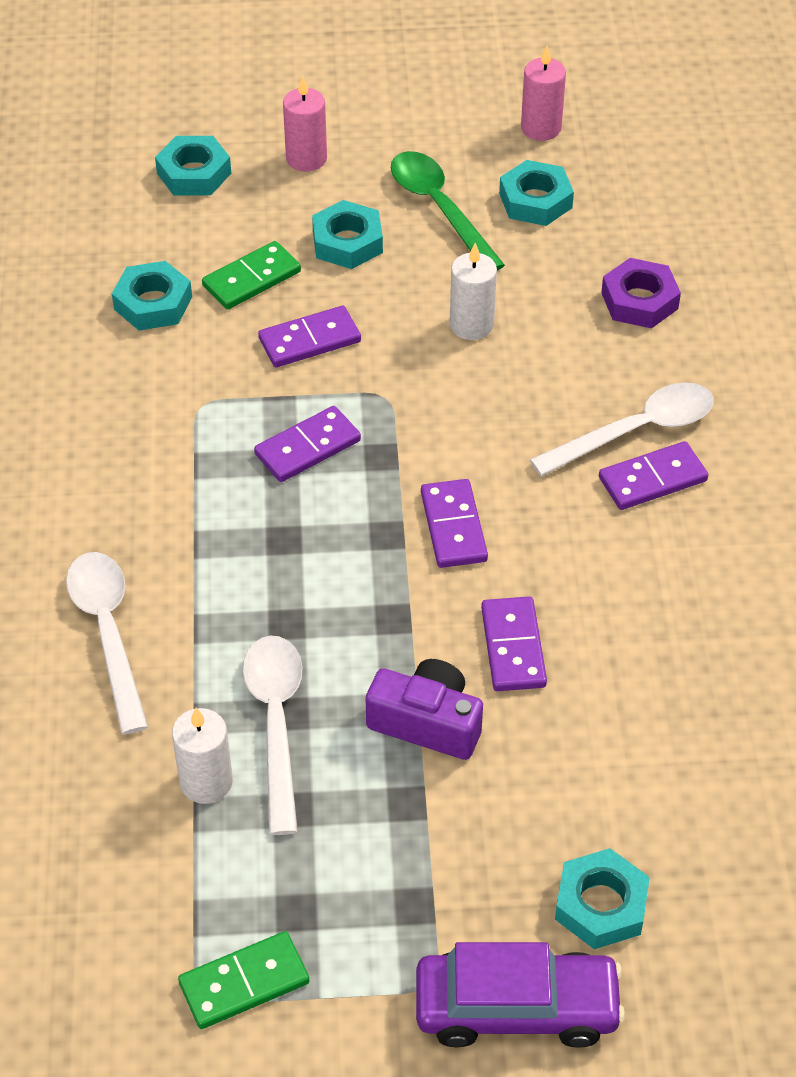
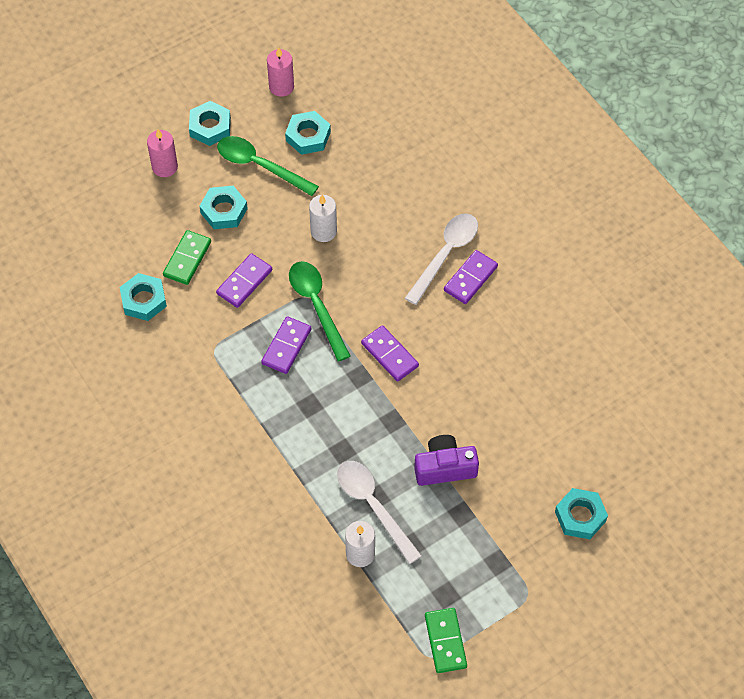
camera: 30 degrees left, 10 degrees up
white spoon [66,552,148,734] -> none
turquoise nut [155,136,231,195] -> turquoise nut moved to [189,101,231,146]
green domino [178,931,309,1029] -> green domino turned 45 degrees counterclockwise [425,608,467,673]
purple car [416,942,625,1048] -> none
purple domino [481,596,547,691] -> none
purple nut [601,258,681,328] -> none
none -> green spoon [289,261,351,362]

